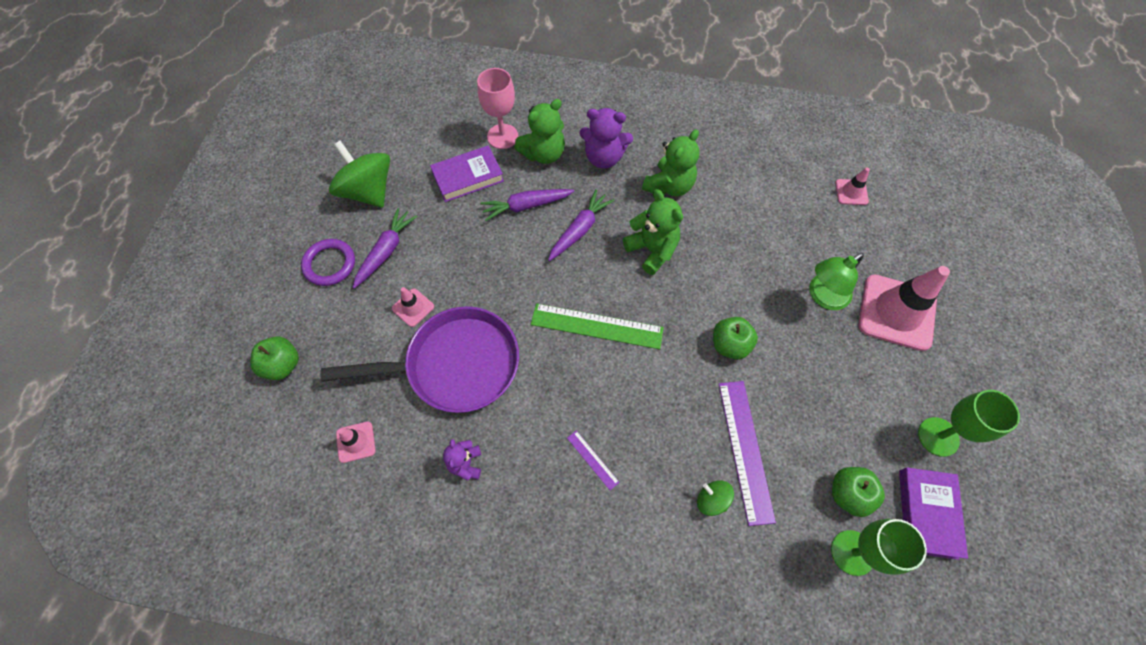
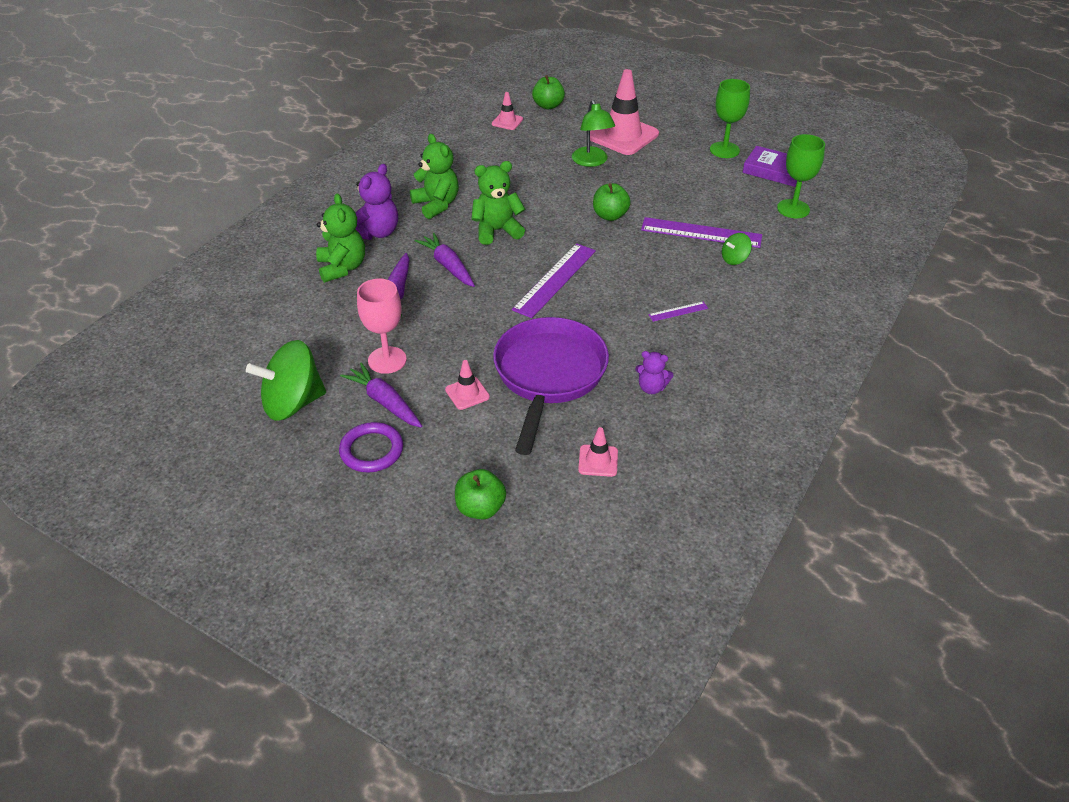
camera: 70 degrees left, 20 degrees down
purple book [430,145,504,202] -> none
pink goblet [477,68,518,149] -> pink goblet moved to [357,279,407,374]
green ruler [531,303,664,349] -> purple ruler [512,243,596,318]
green apple [832,467,885,517] -> green apple moved to [532,75,565,109]

